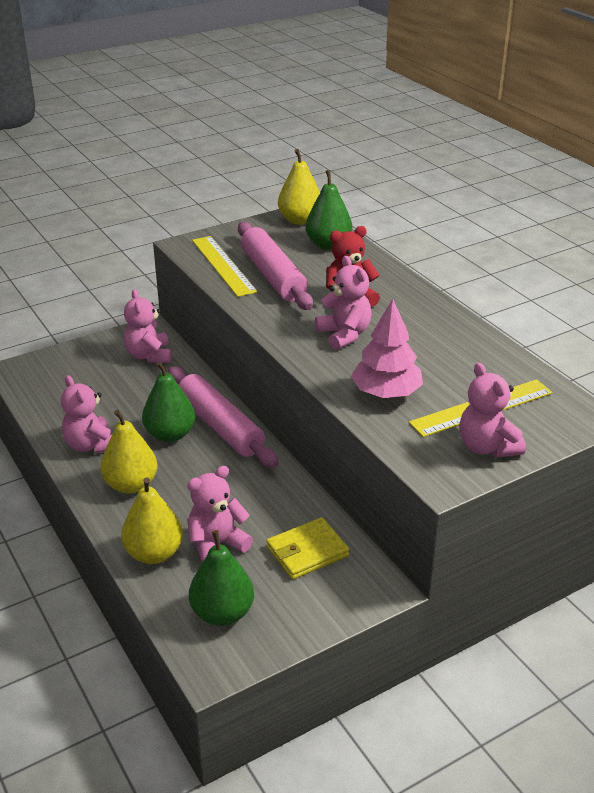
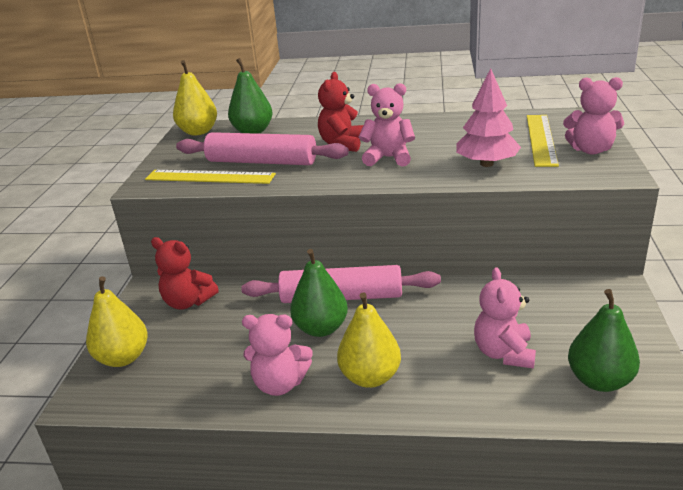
camera: 50 degrees left, 5 degrees down
yellow pear [121,478,183,564] -> yellow pear moved to [86,277,148,367]
pink teddy bear [124,289,171,363] -> red teddy bear [151,237,219,310]
yellow wallet [266,517,350,580] -> none

